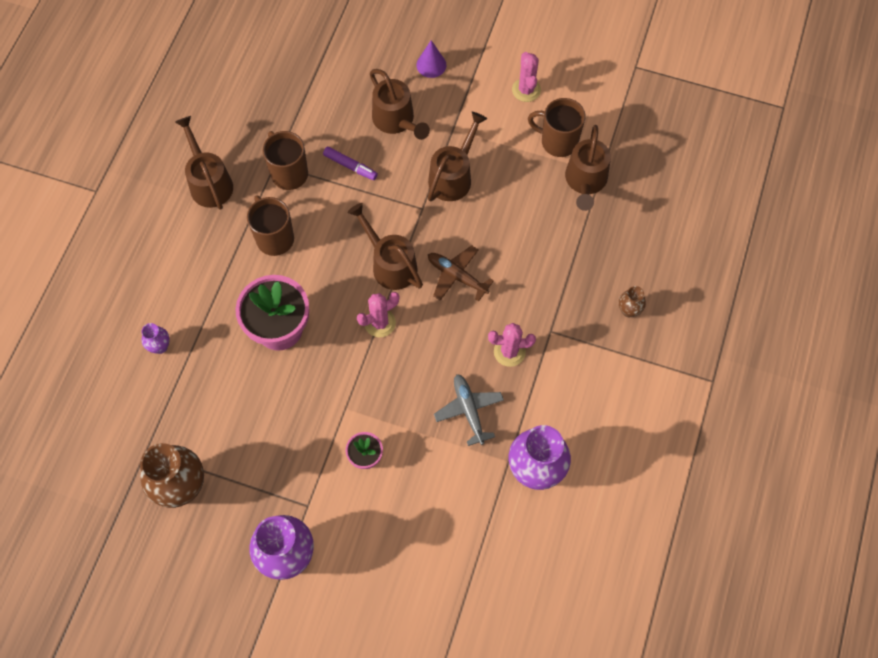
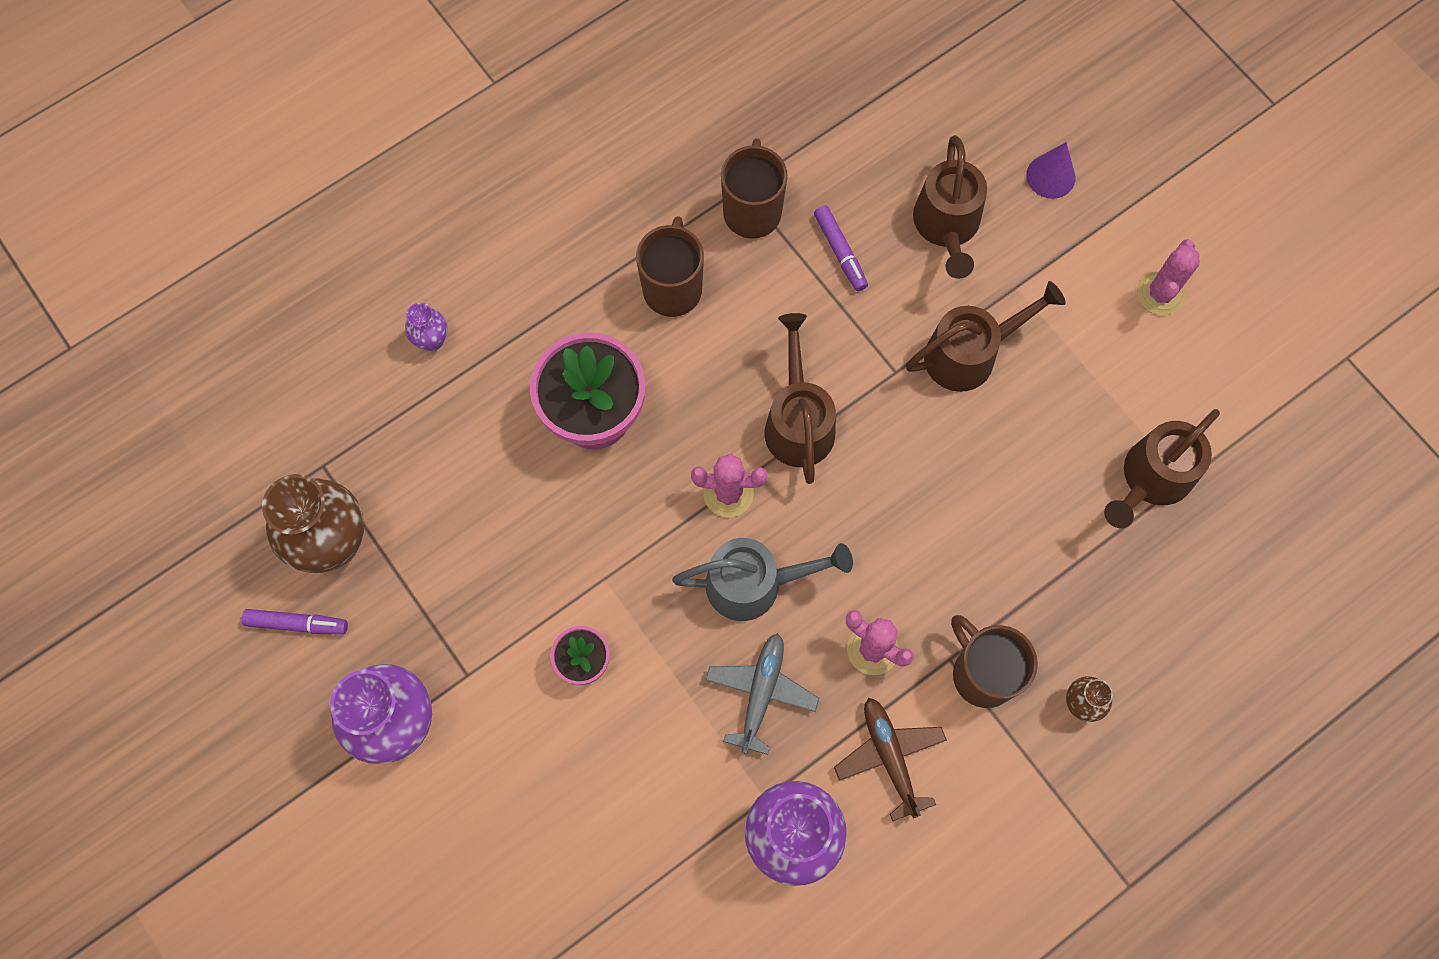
camera: 35 degrees right, 5 degrees up
brown watering can [175,116,233,210] -> none
brown plane [428,246,494,301] -> brown plane moved to [834,698,947,821]
brown mug [528,98,586,157] -> brown mug moved to [951,615,1038,708]
none -> purple marker [242,609,348,635]
none -> grey watering can [672,538,853,621]

